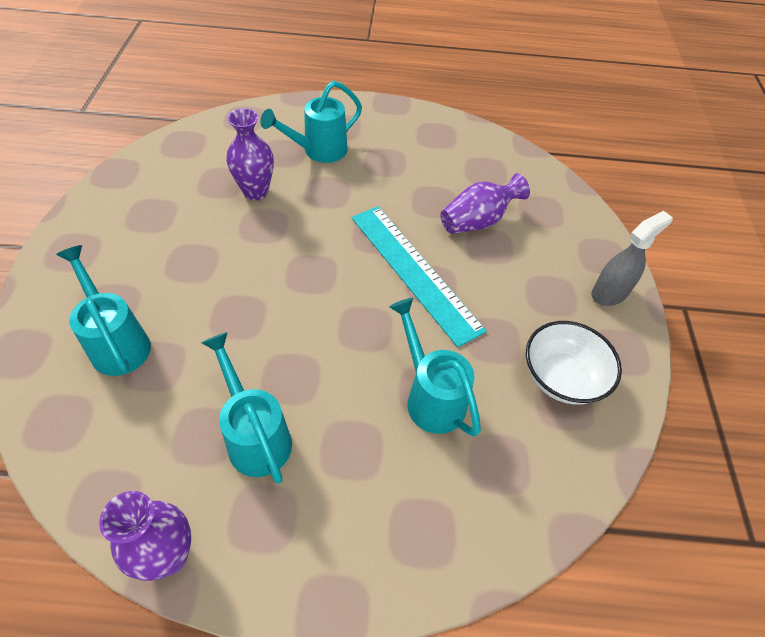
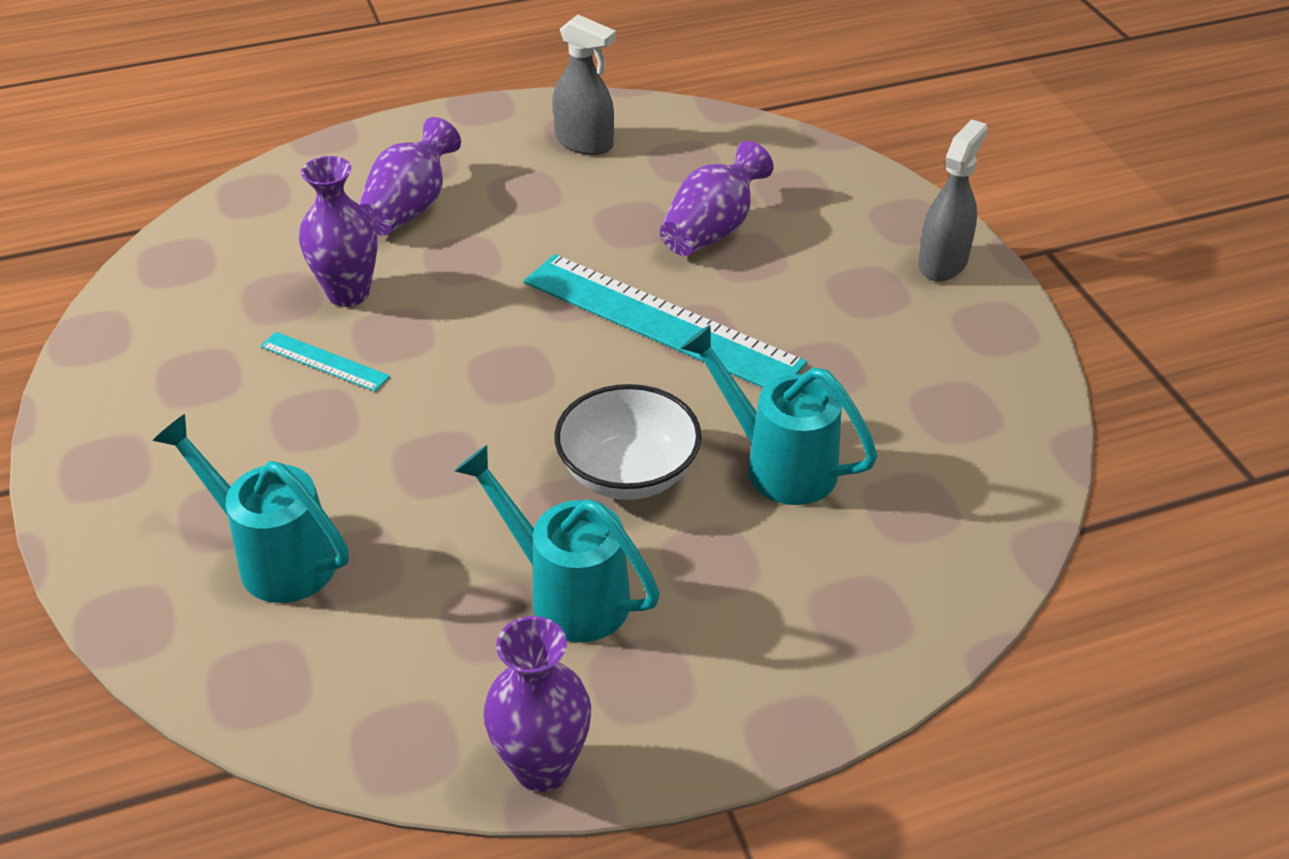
camera: 20 degrees left, 10 degrees down
turquoise watering can [260,81,362,163] -> purple vase [359,117,461,236]
white bowl [526,321,622,405] -> white bowl moved to [554,384,702,500]
none -> turquoise ruler [260,332,390,392]
none -> grey spray bottle [553,15,616,155]

